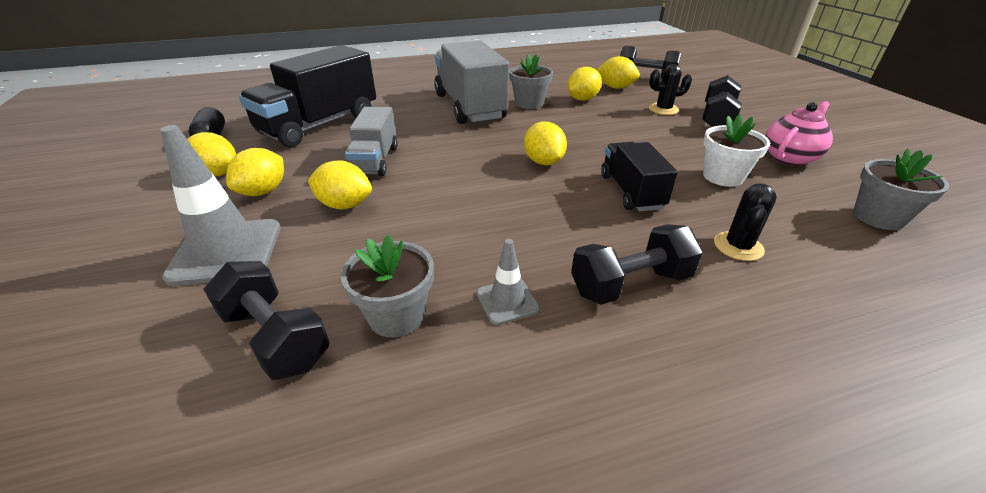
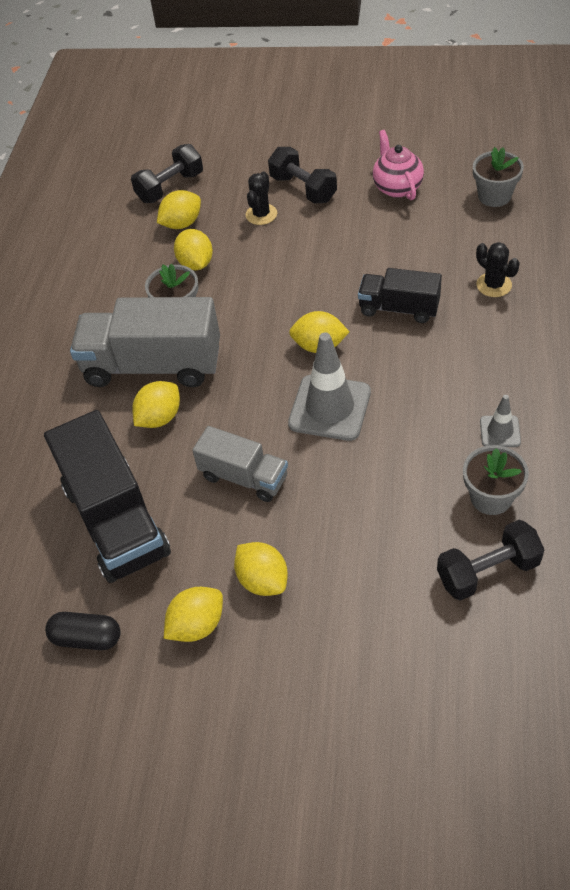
camera: 60 degrees left, 15 degrees up
grey traffic cone [160,125,280,286] -> grey traffic cone moved to [288,332,371,441]
yellow lemon [308,160,372,209] -> yellow lemon moved to [132,381,180,428]
black dumbbell [571,224,703,305] -> none
white flower pot [703,114,770,187] -> none

